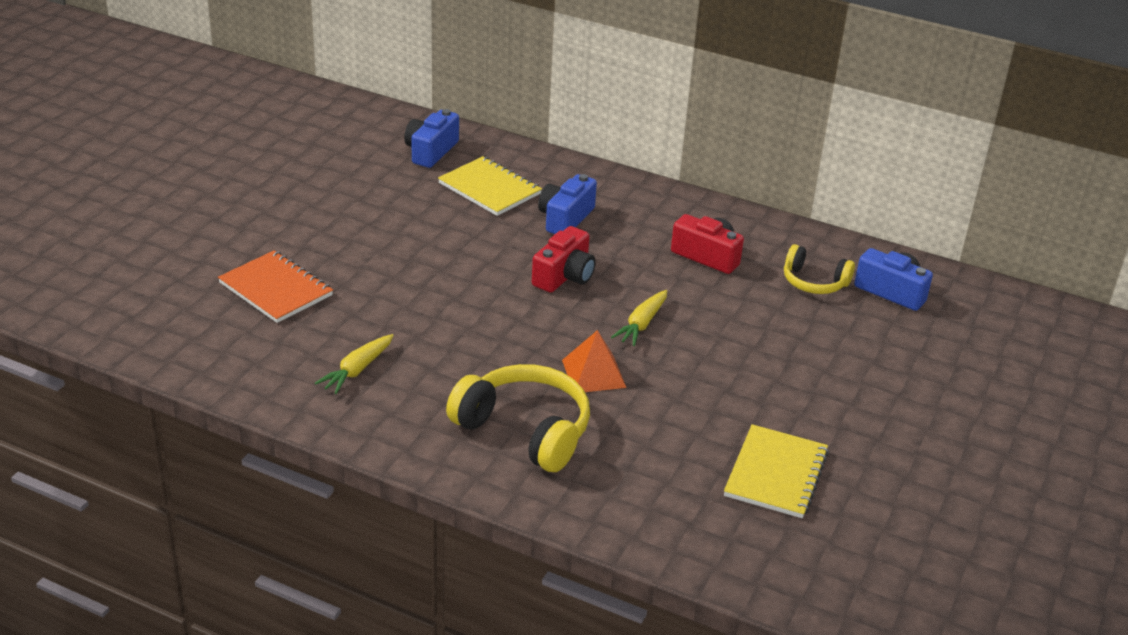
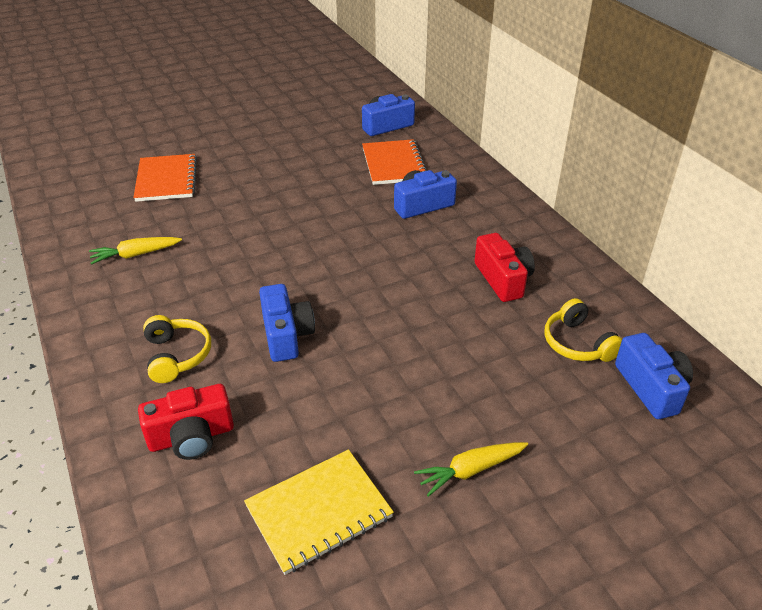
camera: 40 degrees right, 5 degrees up
yellow notebook [438,156,542,216] -> orange notebook [362,139,427,185]
yellow headphones [446,364,590,472] -> yellow headphones [143,315,211,383], size x0.59
red camera [532,226,596,292] -> red camera moved to [138,384,234,460]
orange pyramid [562,330,626,392] -> blue camera [259,284,315,362]
yellow carrot [611,290,667,346] -> yellow carrot moved to [414,442,528,497]

